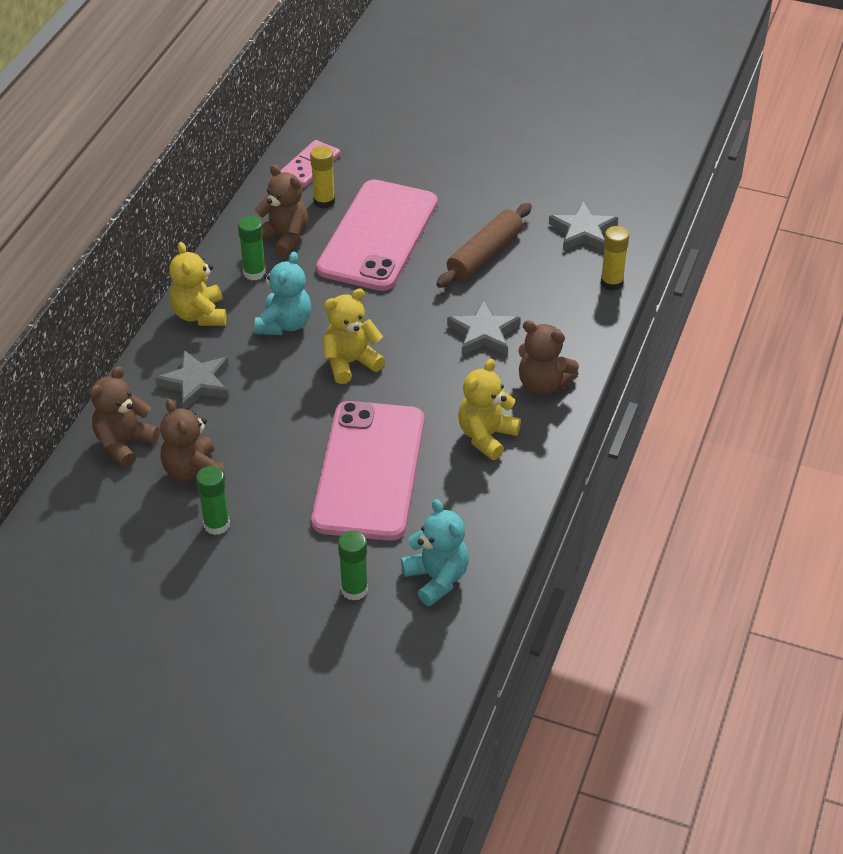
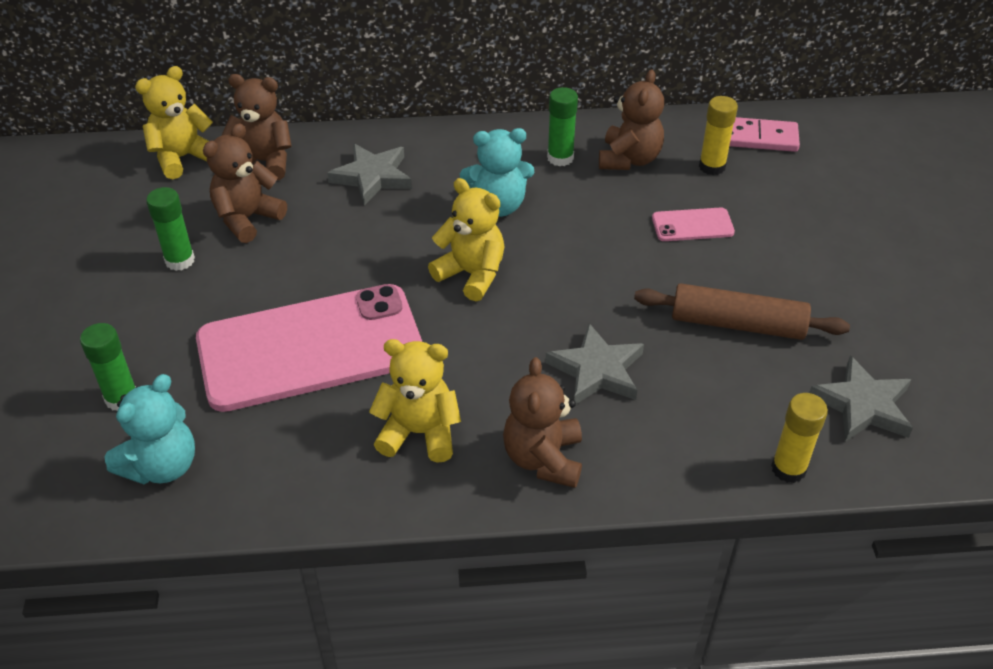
camera: 65 degrees right, 0 degrees up
yellow teddy bear [169,242,226,326] -> yellow teddy bear moved to [135,66,213,179]
pink phone [316,179,437,291] -> pink phone [652,207,735,241], size x0.40

